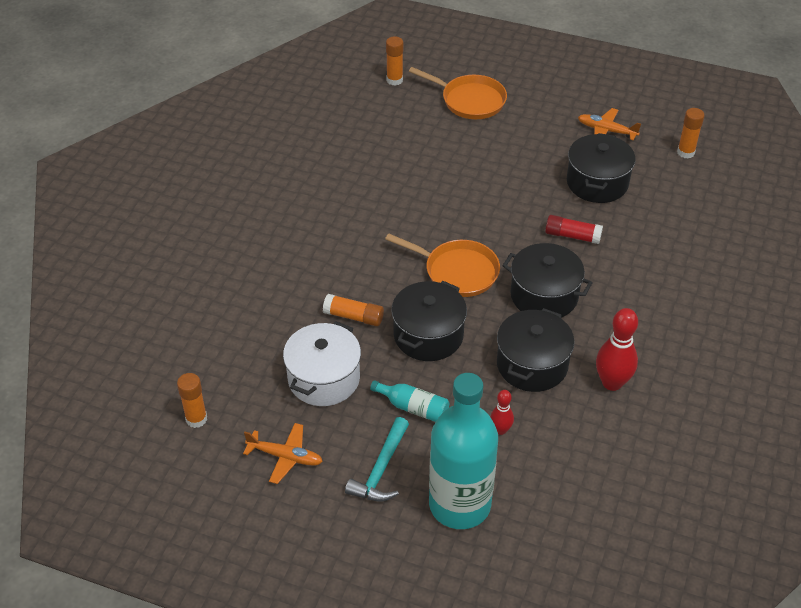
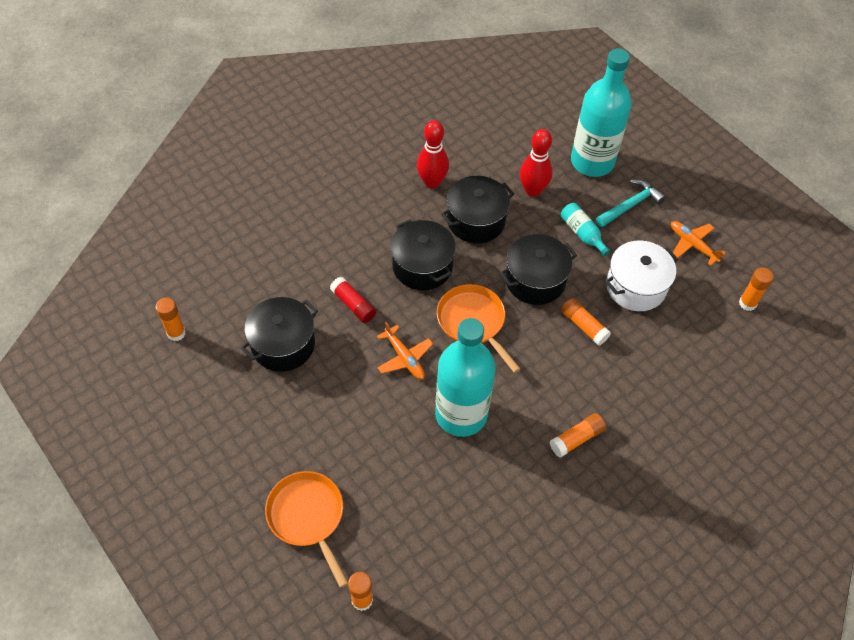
camera: 150 degrees left, 10 degrees up
red bowling pin [491,390,514,435] -> red bowling pin [520,129,552,197], size x1.78
orange plane [578,108,641,141] -> orange plane moved to [377,322,433,379]
none -> turquoise bottle [435,318,496,437]
none -> orange glue stick [550,413,606,457]

